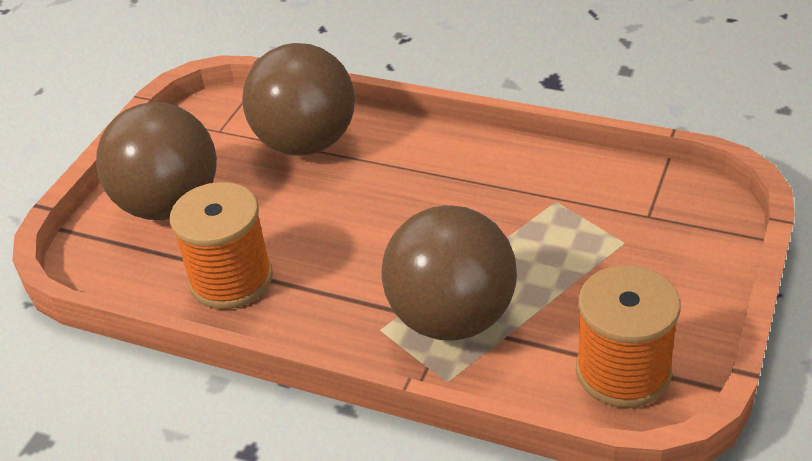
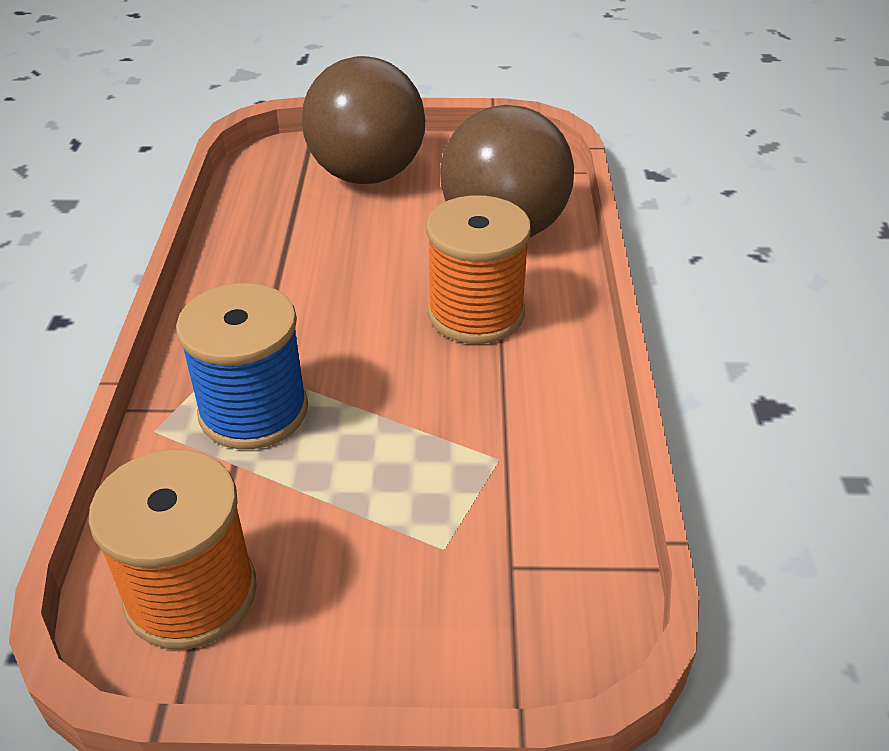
camera: 65 degrees right, 0 degrees up
orange spool [170,182,273,309] -> orange spool moved to [426,195,531,344]
brown ball [381,205,517,341] -> blue spool [176,283,308,449]

